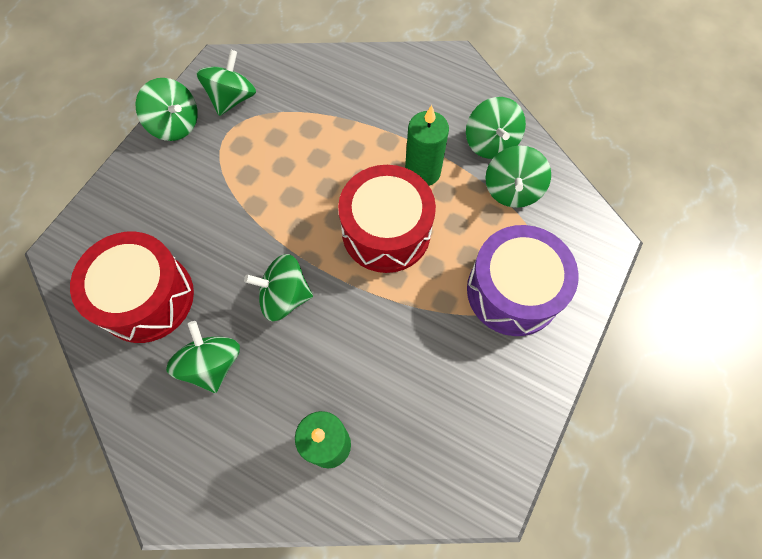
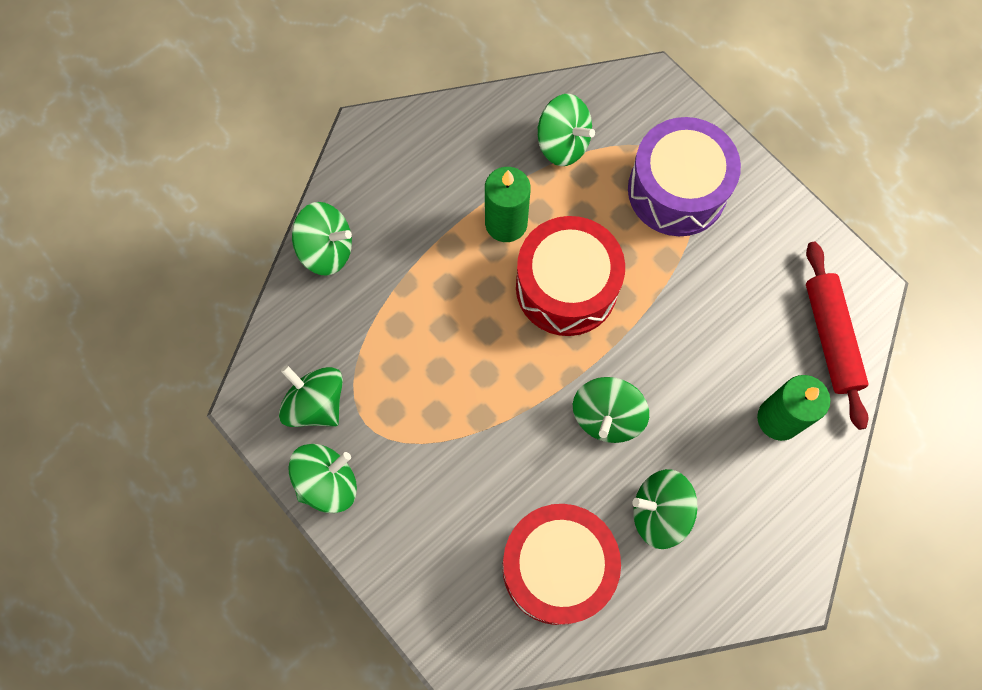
camera: 70 degrees left, 5 degrees up
green spinning top [466,97,526,159] -> green spinning top moved to [292,202,352,276]
none -> red rolling pin [806,242,869,430]

